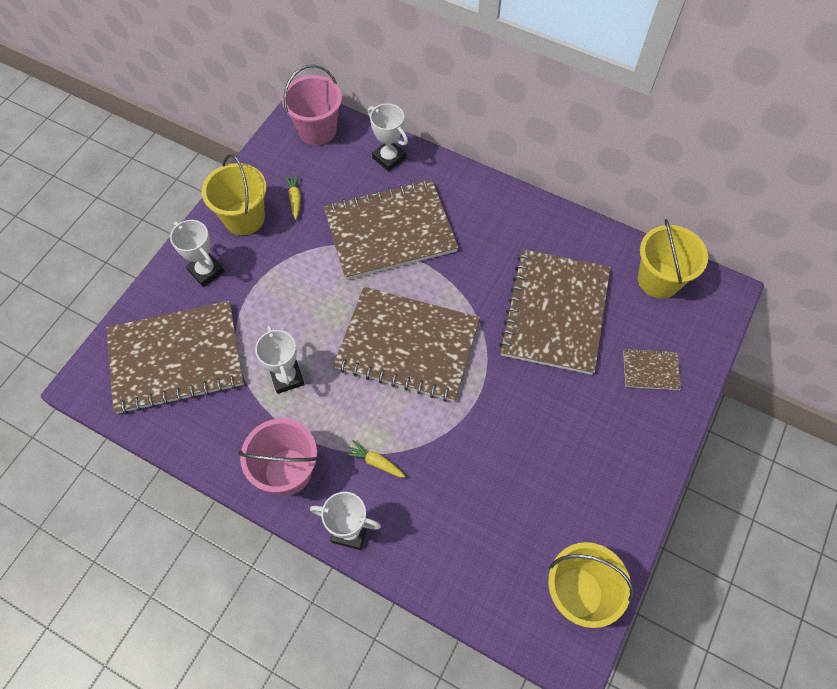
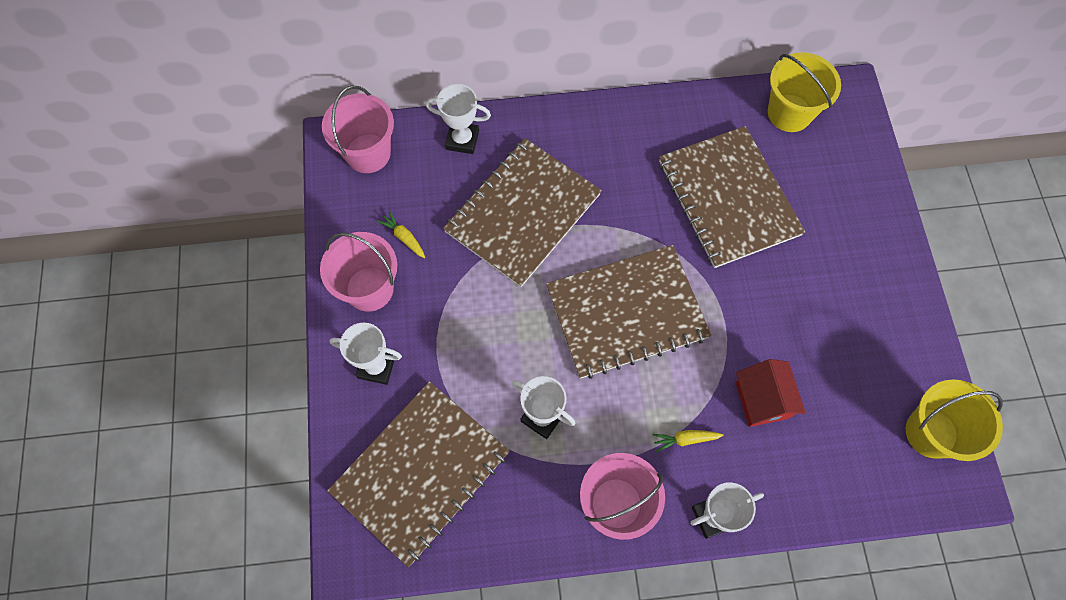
camera: 35 degrees left, 5 degrees up
yellow bucket [202,154,266,235] -> pink bucket [320,232,397,312]
brown notebook [623,348,681,390] -> none
none -> red house [736,359,806,427]

